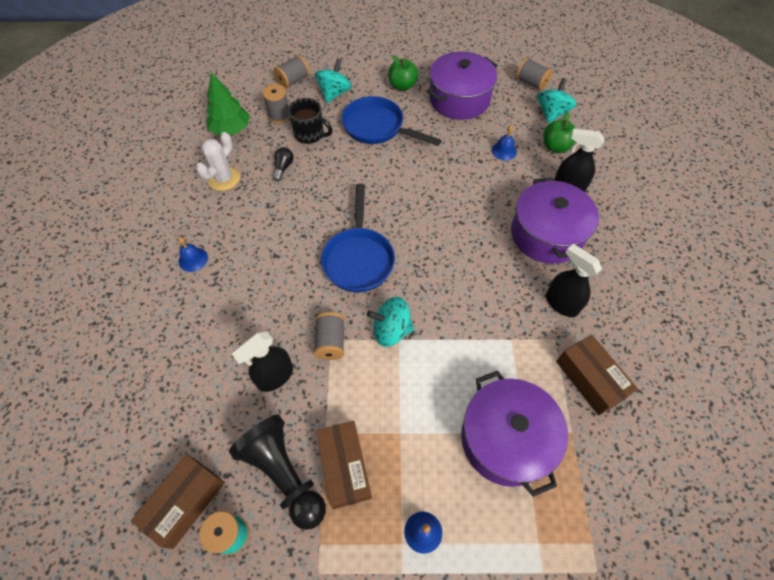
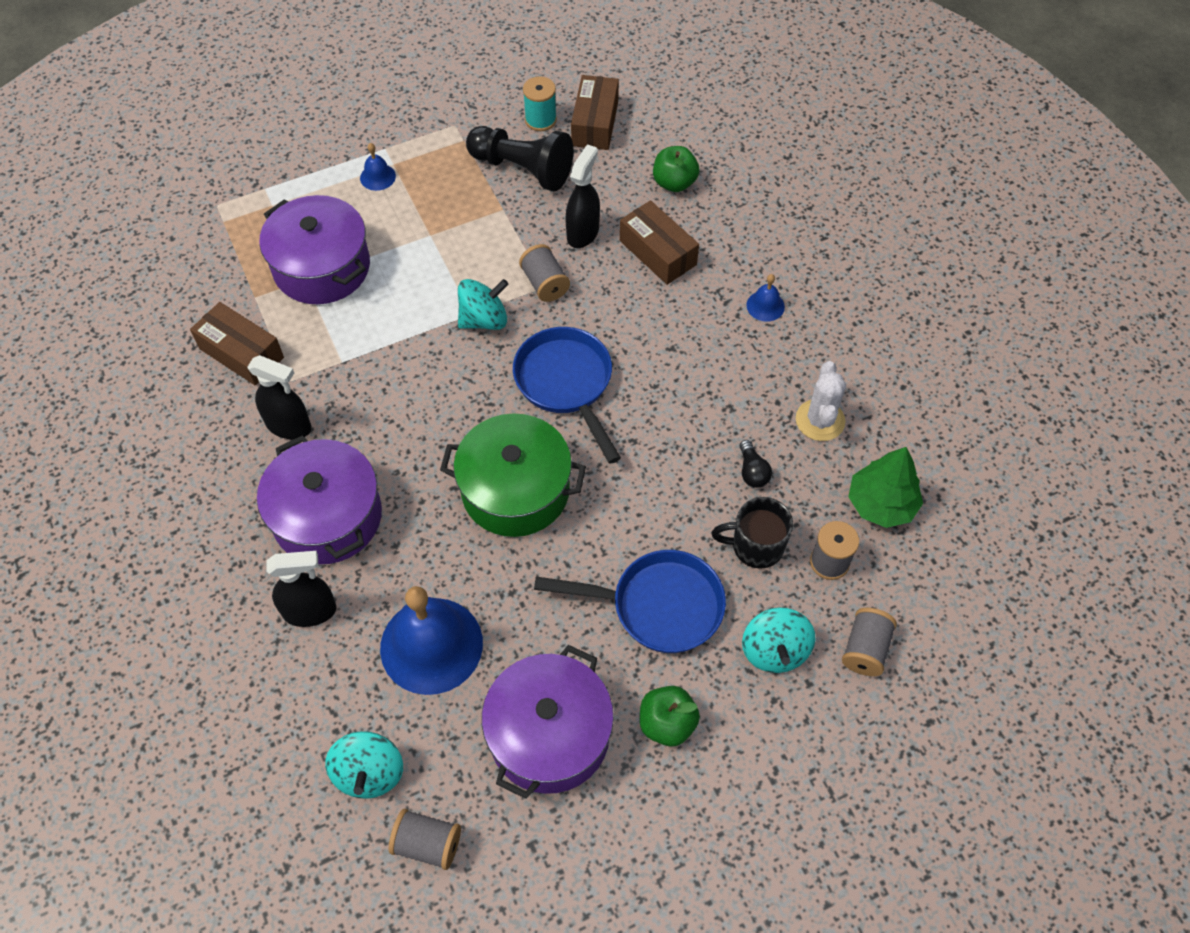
camera: 155 degrees right, 0 degrees up
brown box [316,421,372,509] -> brown box moved to [620,200,699,285]
blue bell [492,125,517,160] -> blue bell [380,586,483,695], size x2.30
green apple [543,112,576,153] -> green apple moved to [653,146,700,192]
none -> green pot [440,414,586,537]

